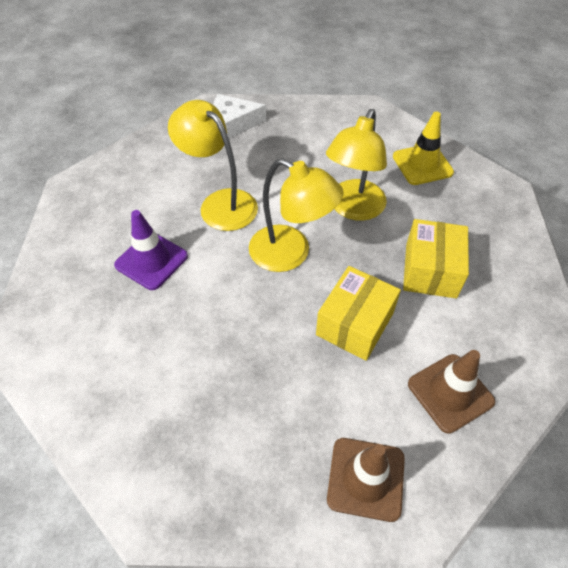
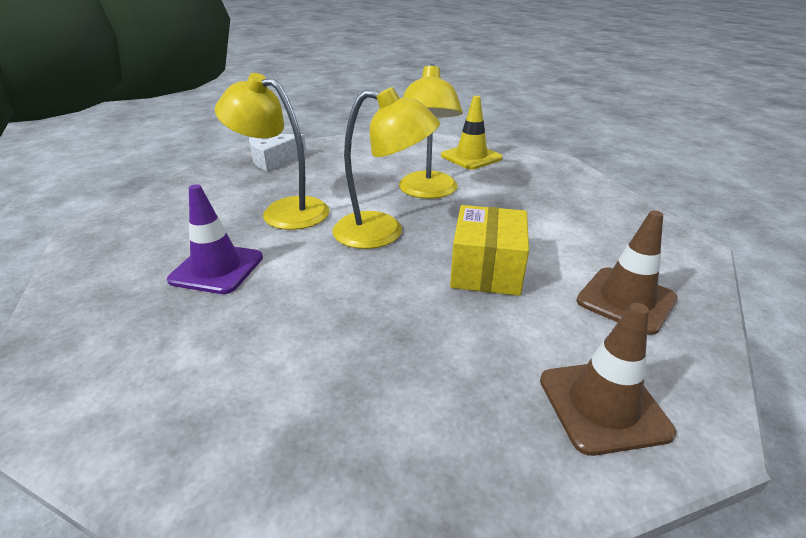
camera: 20 degrees left, 20 degrees down
yellow box [403,219,469,298] -> none

